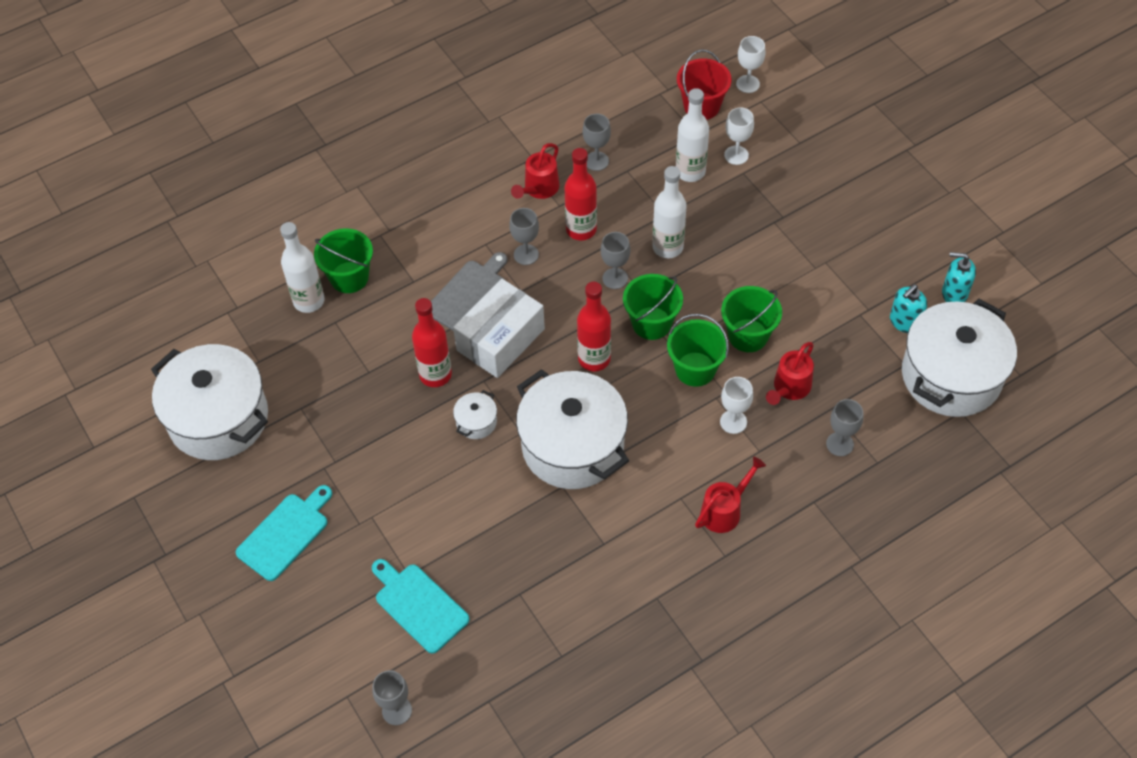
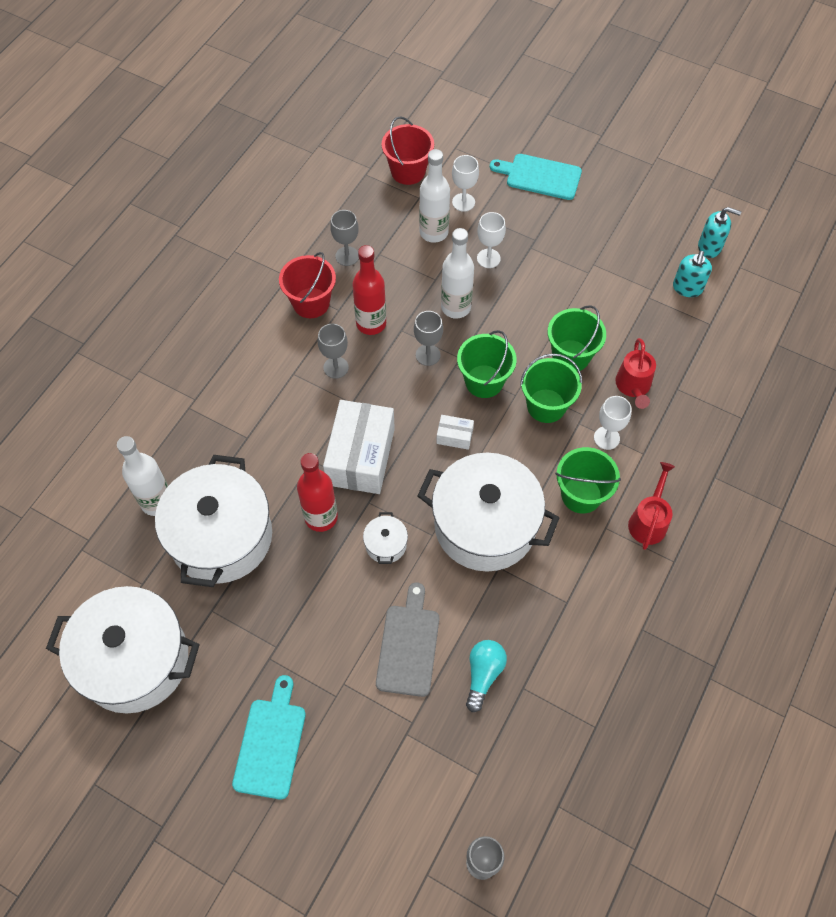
camera: 30 degrees left, 5 degrees up
green bucket [314,228,373,293] -> green bucket moved to [555,447,621,514]
turquoise cutting board [372,559,470,654] -> turquoise cutting board moved to [490,154,582,200]
grey cutting board [431,252,507,331] -> grey cutting board moved to [376,583,439,697]
red watering can [511,143,559,199] -> red bucket [279,252,336,318]
red bottle [577,282,611,371] -> white box [436,415,474,450]
white goblet [736,36,765,93] -> white goblet moved to [477,212,506,268]
grey goblet [826,399,863,456] -> none
white pot [902,299,1017,417] -> white pot moved to [155,455,272,587]
turquoise soap dispenser [942,252,976,302] -> turquoise soap dispenser turned 150 degrees counterclockwise [698,207,741,258]
none -> turquoise light bulb [466,640,507,712]

